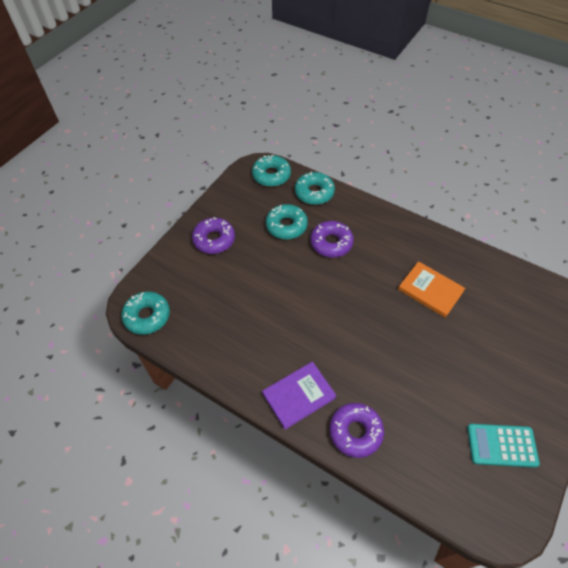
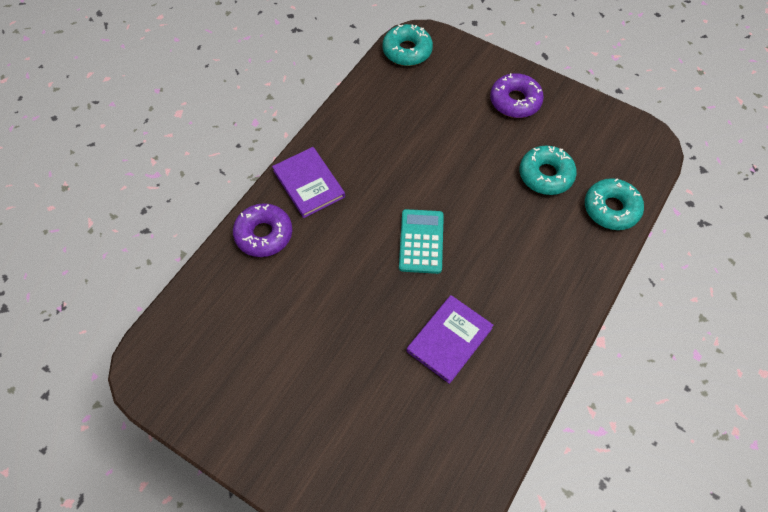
camera: 90 degrees right, 5 degrees up
turquoise donut [252,155,291,187] -> none
purple donut [310,221,354,257] -> none
orange book [398,261,465,318] -> purple book [407,295,494,384]
turquoise calculator [467,424,540,468] -> turquoise calculator moved to [399,209,444,274]

